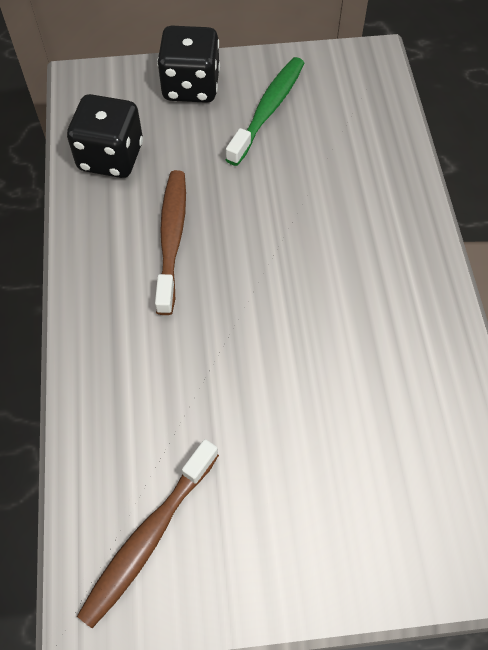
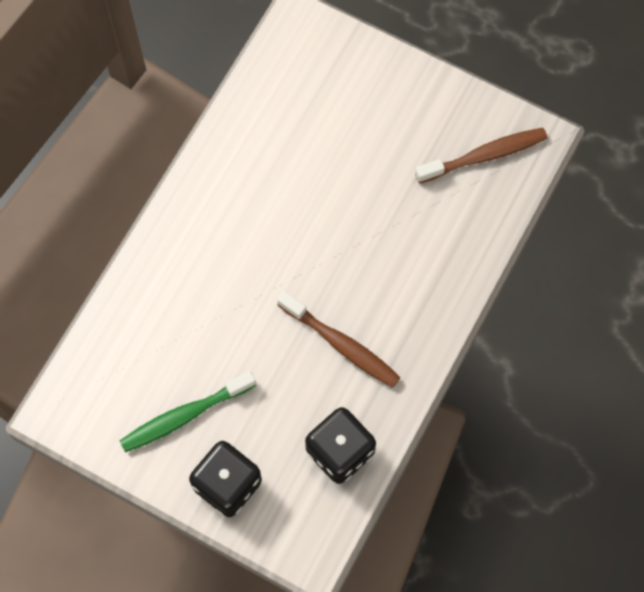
camera: 145 degrees left, 10 degrees up
brown toothbrush [155,170,186,315] -> brown toothbrush turned 90 degrees counterclockwise [277,291,401,388]

